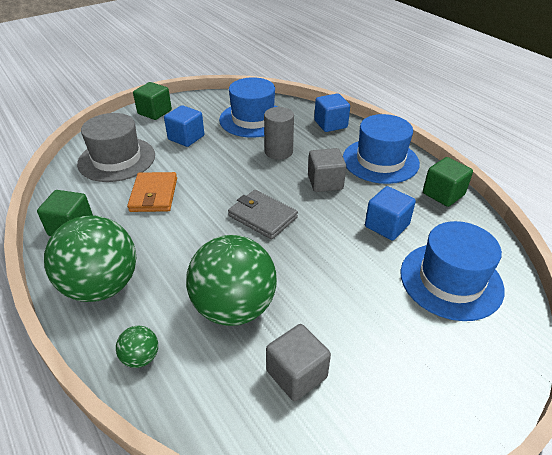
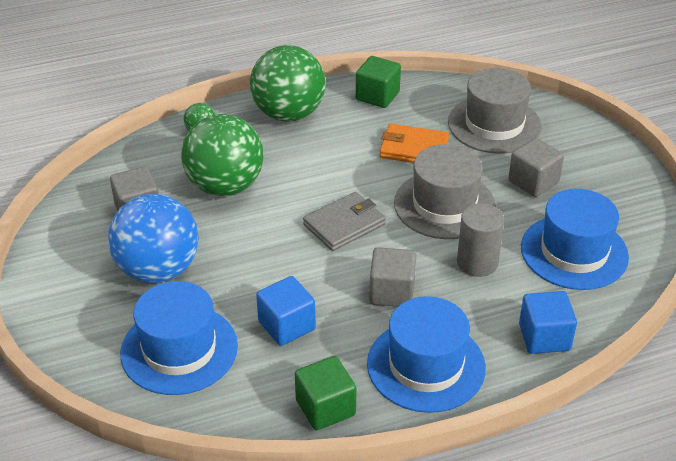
camera: 105 degrees right, 0 degrees up
green cube [133,82,172,120] -> none
blue cube [164,105,204,147] -> grey cube [508,138,564,197]
none -> blue ball [108,194,199,283]
none -> grey hat [394,144,496,239]

